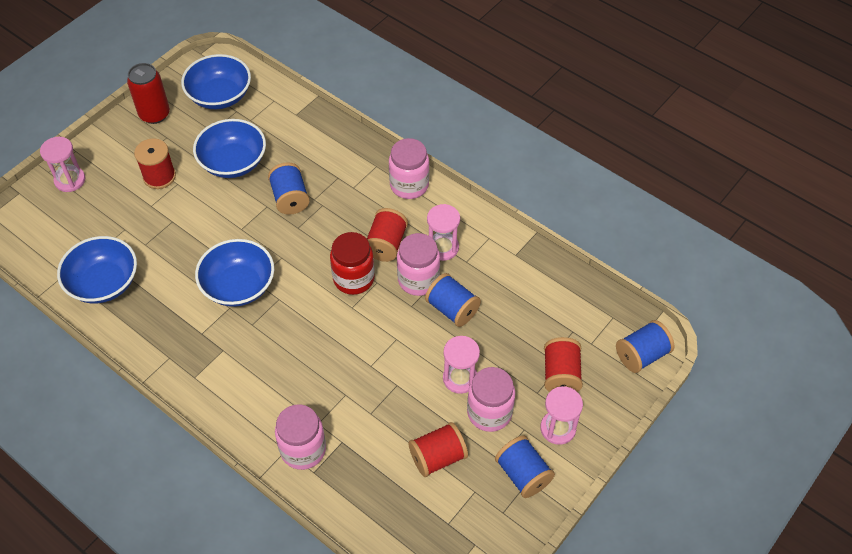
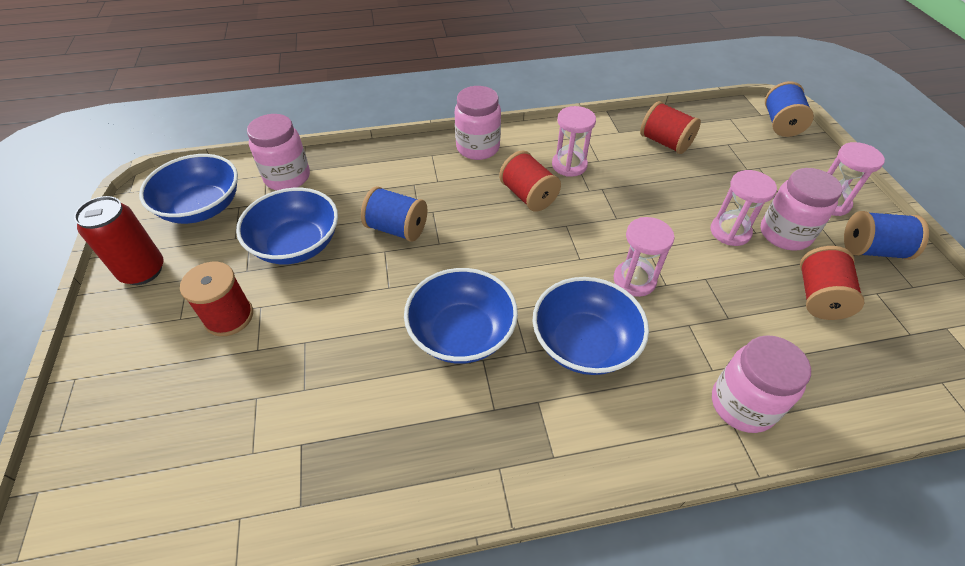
camera: 50 degrees left, 5 degrees down
pink hourglass [40,137,85,192] -> pink hourglass moved to [614,217,675,297]
blue bowl [57,236,137,303] -> blue bowl moved to [533,277,649,375]
red jar [330,232,375,295] -> none
pink jar [397,233,440,296] -> pink jar moved to [247,114,310,190]
blue spool [425,273,481,327] -> none
red spool [544,337,583,392] -> red spool moved to [640,101,701,154]

